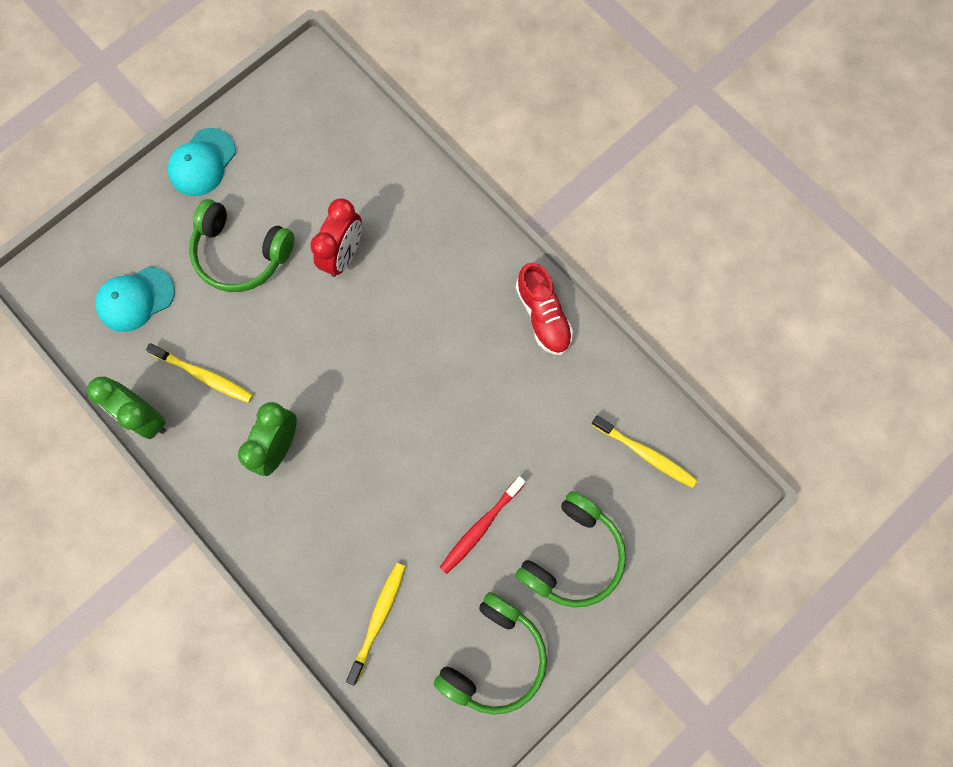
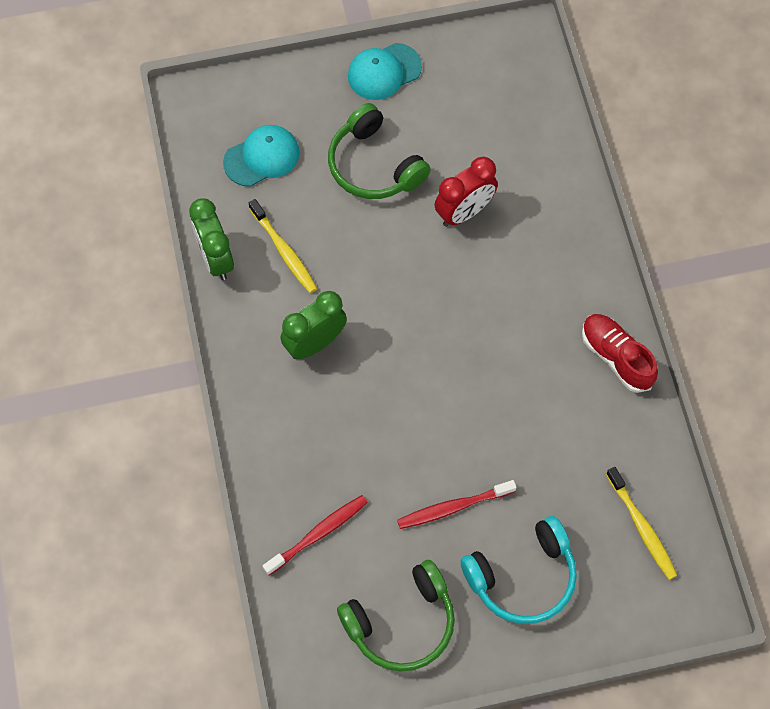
camera: 30 degrees right, 10 degrees down
turquoise cap [95,266,175,332] -> turquoise cap turned 150 degrees clockwise [223,125,300,187]
yellow toothbrush [346,563,406,686] -> red toothbrush [263,495,368,575]
green headphones [515,491,626,607] -> turquoise headphones [461,516,577,624]
red shoe [516,262,573,355] -> red shoe turned 135 degrees clockwise [582,314,658,393]

